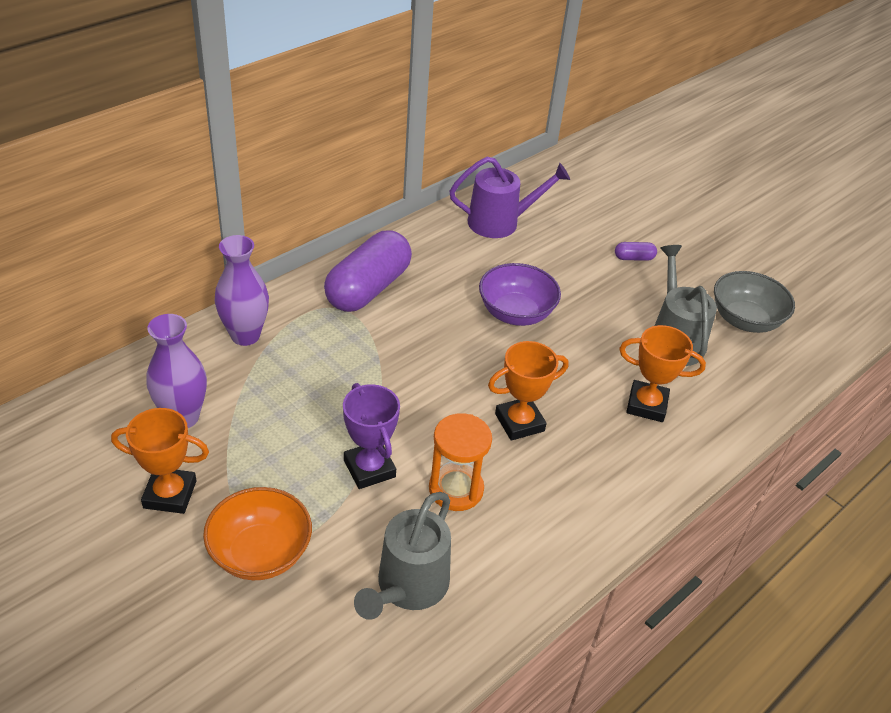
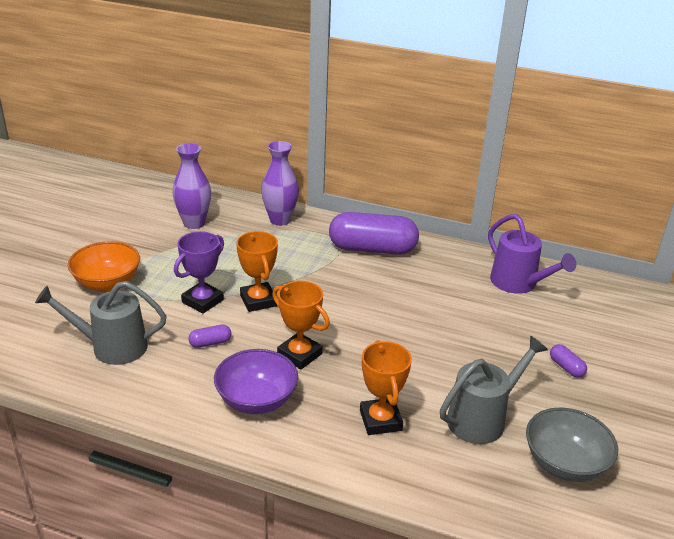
camera: 65 degrees right, 10 degrees down
orange trophy [111,408,209,514] -> orange trophy moved to [236,231,278,312]
orange hourglass [429,413,492,511] -> purple capsule [188,324,231,348]
purple bowl [479,263,561,326] -> purple bowl moved to [214,349,298,414]

